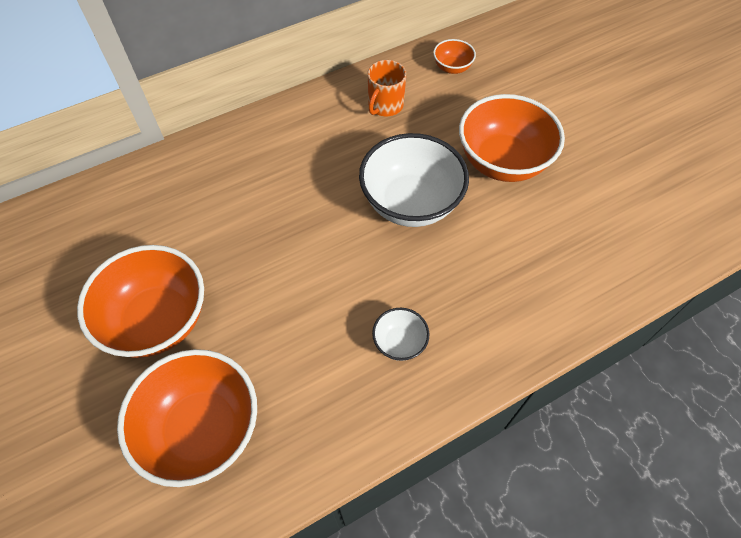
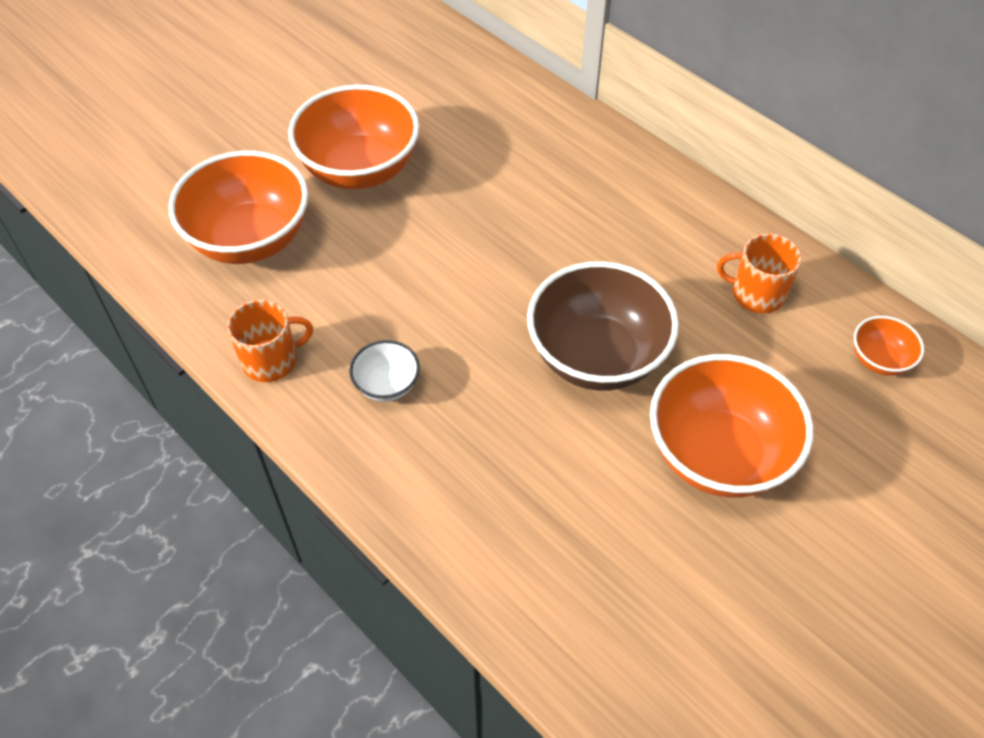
camera: 75 degrees right, 5 degrees down
white bowl [359,133,469,227] -> brown bowl [527,261,679,391]
none -> orange mug [227,299,313,382]

